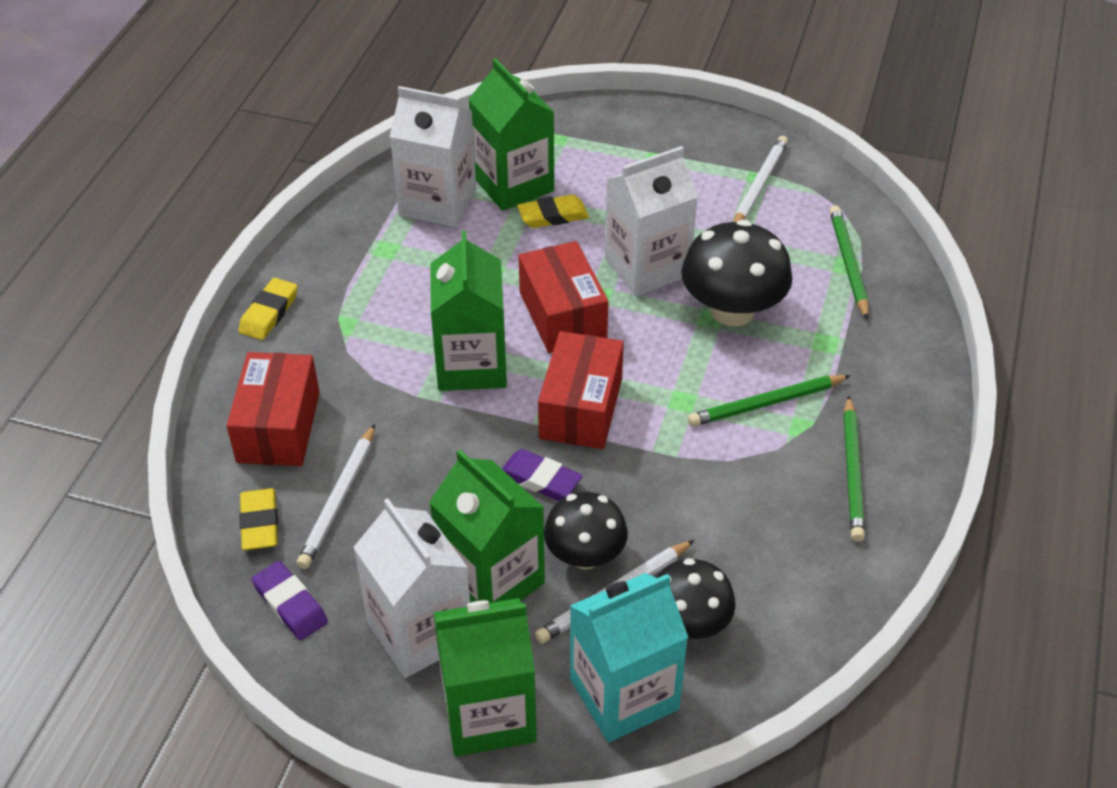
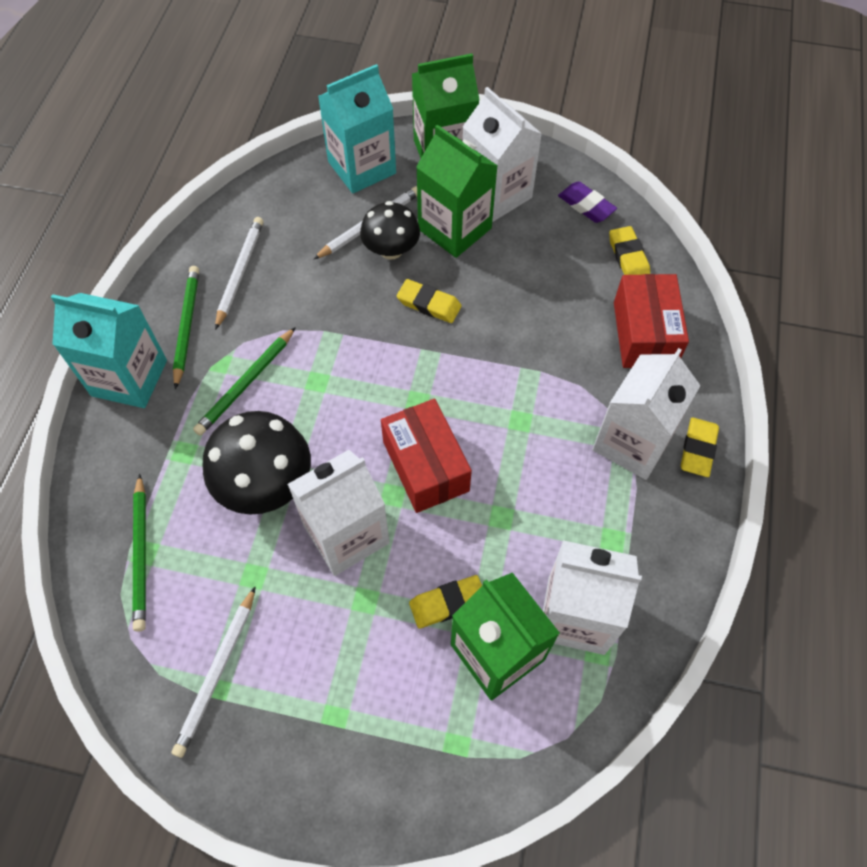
camera: 175 degrees right, 15 degrees up
white pencil [297,424,375,569] -> white pencil moved to [215,217,264,330]
green carton [431,231,507,391] -> none
purple eraser [502,449,582,501] -> yellow eraser [397,279,462,323]
red box [538,331,624,449] -> none
black mushroom [656,558,736,639] -> none
green pencil [688,375,851,426] -> green pencil turned 150 degrees clockwise [193,327,296,436]
none -> turquoise carton [51,293,167,408]
none -> white carton [592,348,701,480]

